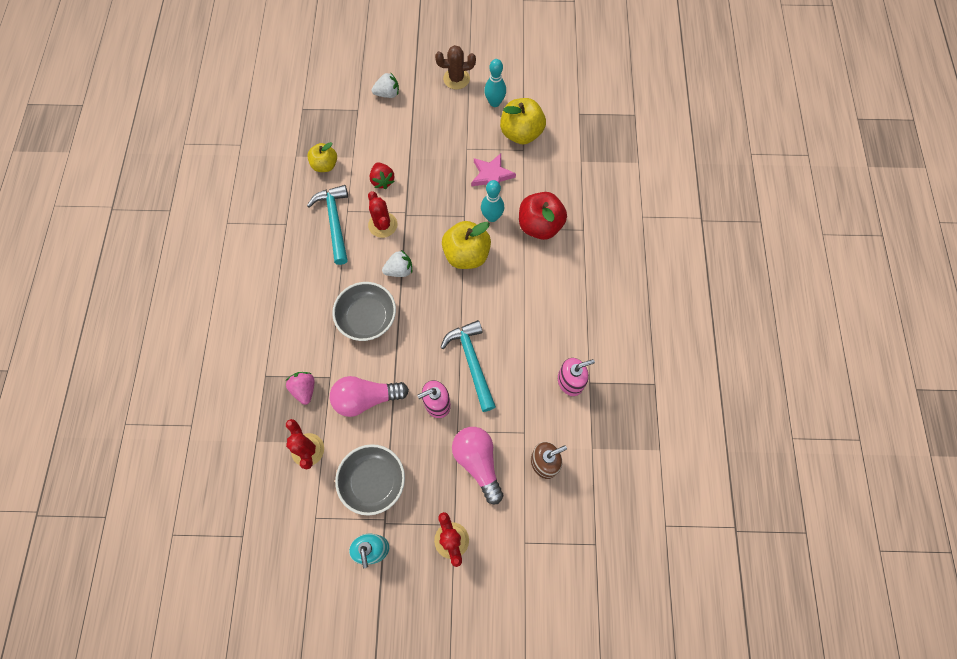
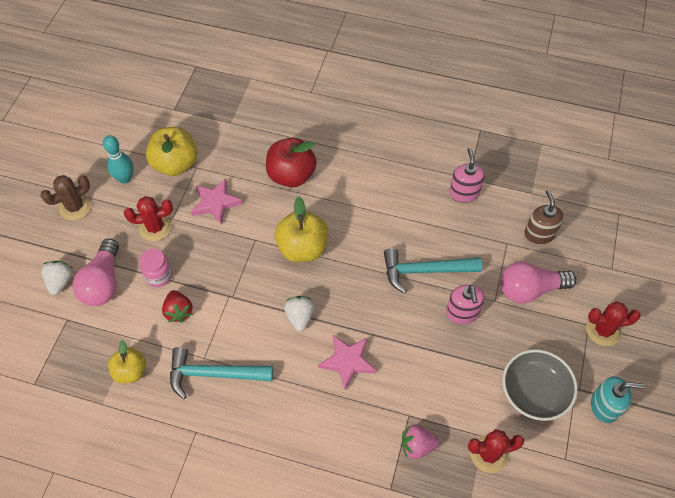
camera: 75 degrees left, 10 degrees down
pink light bulb [330,376,409,417] -> pink light bulb moved to [73,238,119,306]
grey bowl [332,282,396,341] -> pink star [318,335,376,390]
red cactus [368,191,397,238] -> red cactus moved to [124,196,173,241]
red strawberry [370,162,395,189] -> red strawberry turned 75 degrees clockwise [162,290,193,322]
brown cactus [435,45,476,89] -> brown cactus turned 45 degrees clockwise [40,175,91,220]
turquoise bowling pin [481,180,504,222] -> none
none -> pink jar [139,249,172,287]

